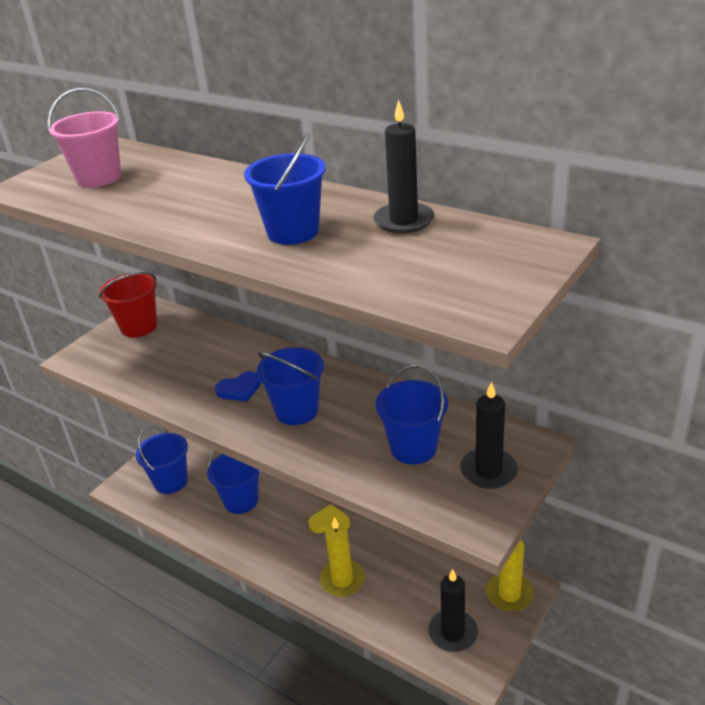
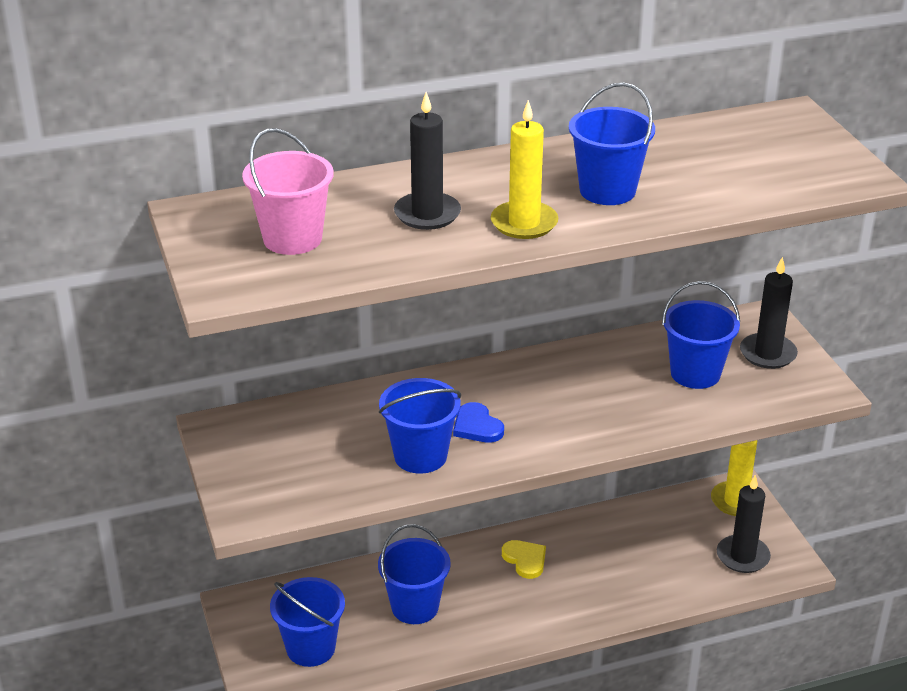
camera: 55 degrees left, 0 degrees up
red bucket [99,272,157,338] -> none
blue heart [215,371,261,402] -> blue heart turned 135 degrees clockwise [453,402,504,443]
blue bucket [257,347,324,425] -> blue bucket moved to [379,378,461,474]
yellow heart [308,504,350,533] -> yellow heart turned 105 degrees clockwise [502,540,546,579]
yellow candle [319,517,365,597] -> yellow candle moved to [491,100,558,239]
black candle [373,100,434,234] -> black candle moved to [394,92,461,230]

